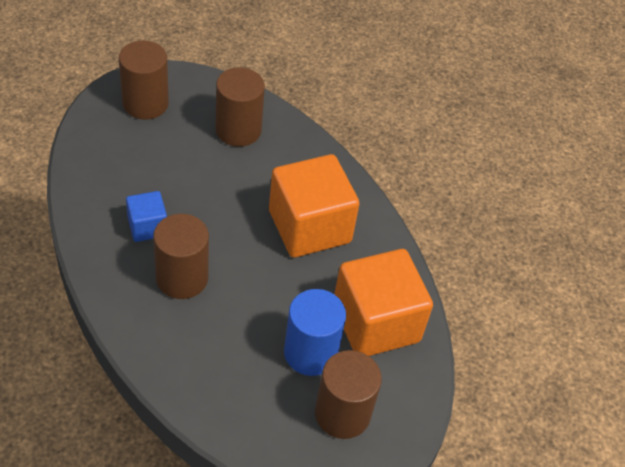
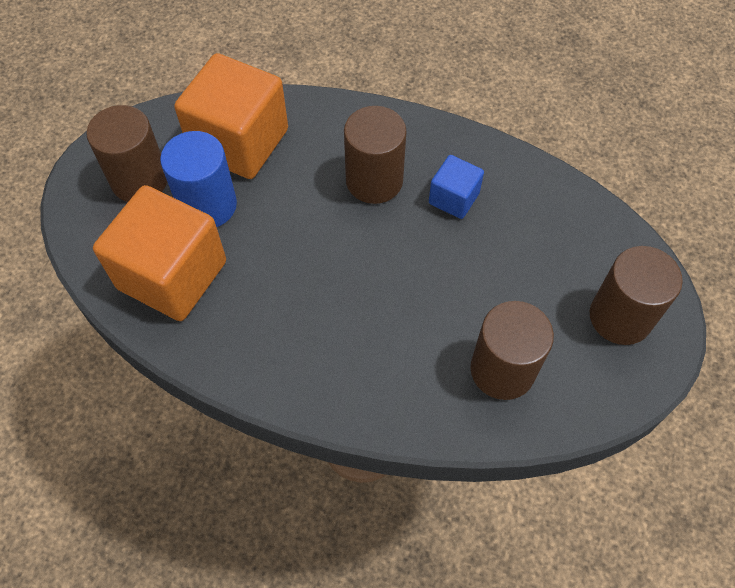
camera: 145 degrees right, 10 degrees up
orange cube [269,154,359,258] -> orange cube moved to [174,53,288,179]

